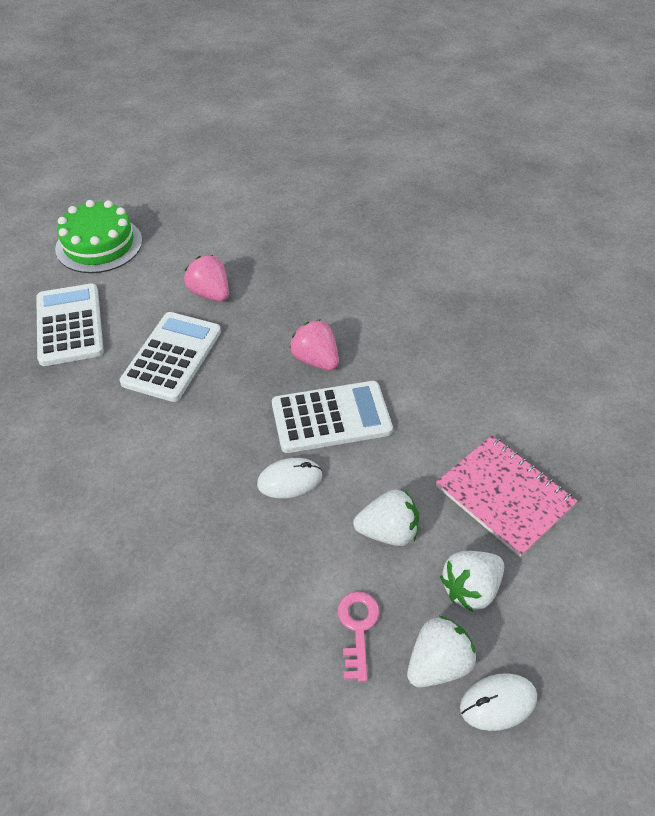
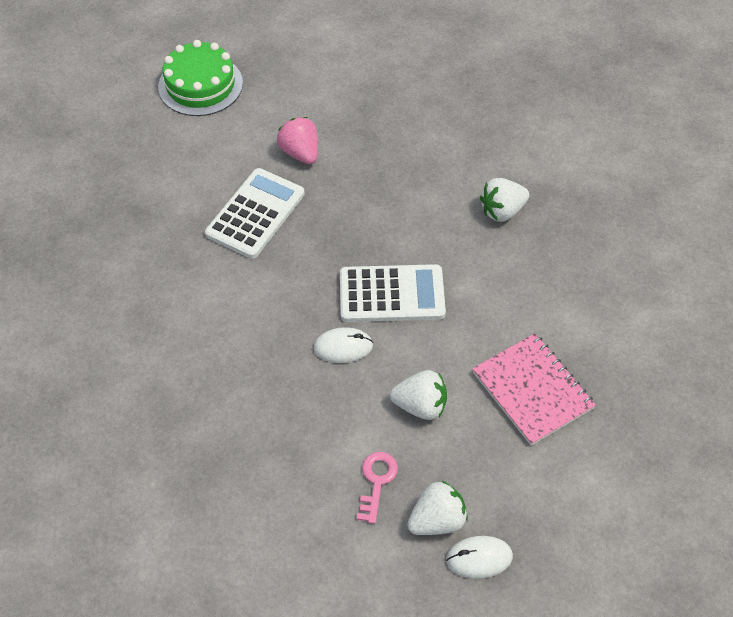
camera: 10 degrees right, 5 degrees up
white calculator [36,284,104,366] -> none
pink strawberry [289,319,339,371] -> none
white strawberry [440,551,504,612] -> white strawberry moved to [480,178,529,222]

